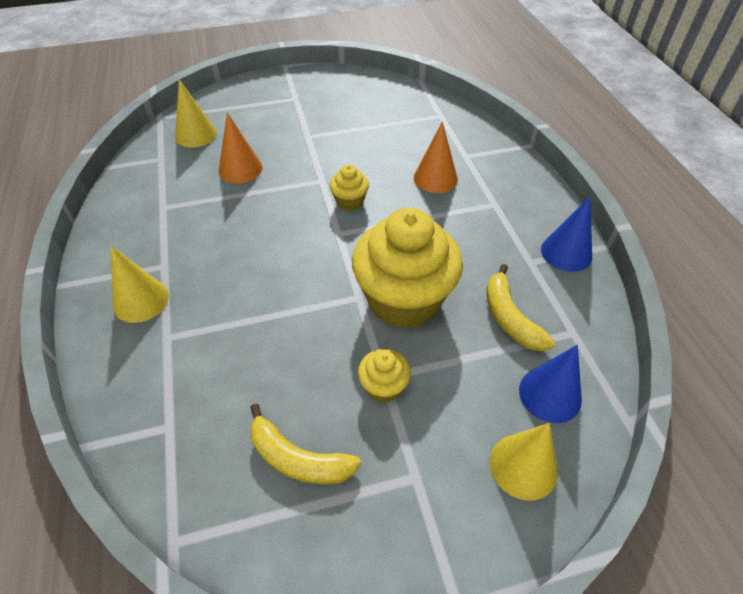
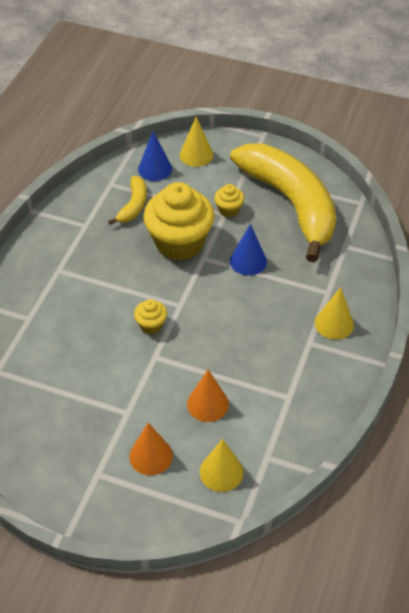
camera: 145 degrees left, 0 degrees up
yellow banana [250,404,361,484] -> yellow banana [230,144,336,263], size x2.40
orange cone [414,121,458,193] -> orange cone moved to [129,423,173,476]
blue cone [541,196,592,272] -> blue cone moved to [230,224,267,276]

